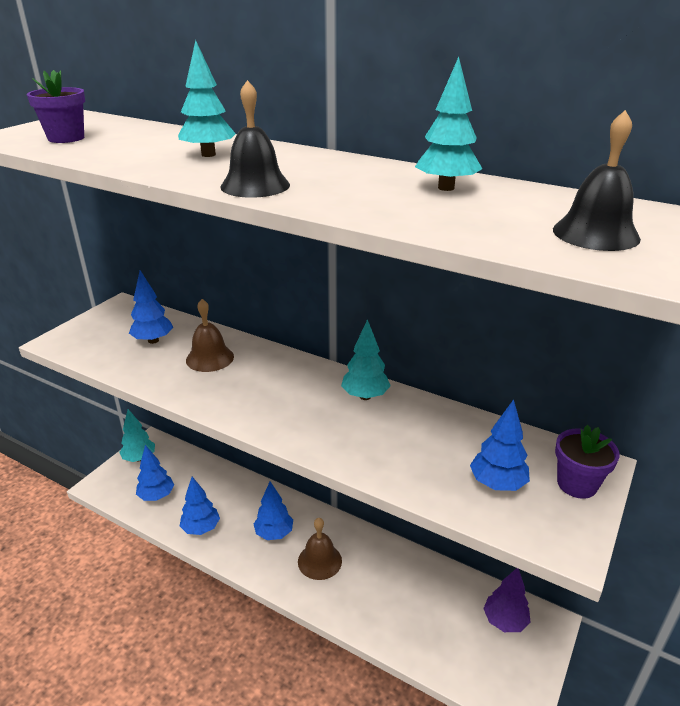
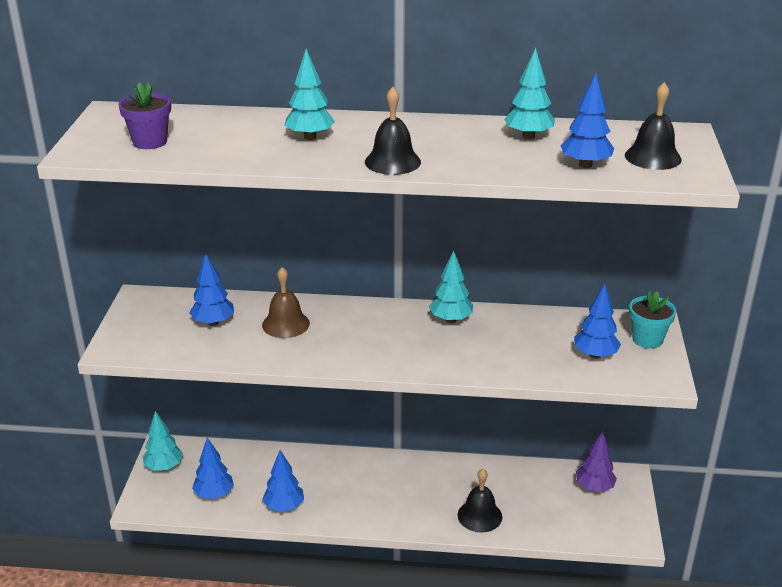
camera: 25 degrees left, 0 degrees up
blue tree [254,482,293,540] -> blue tree moved to [560,73,614,168]
brown bell [298,518,342,580] -> none
purple flower pot [555,425,620,499] -> turquoise flower pot [629,291,676,349]
none -> black bell [458,469,502,532]

